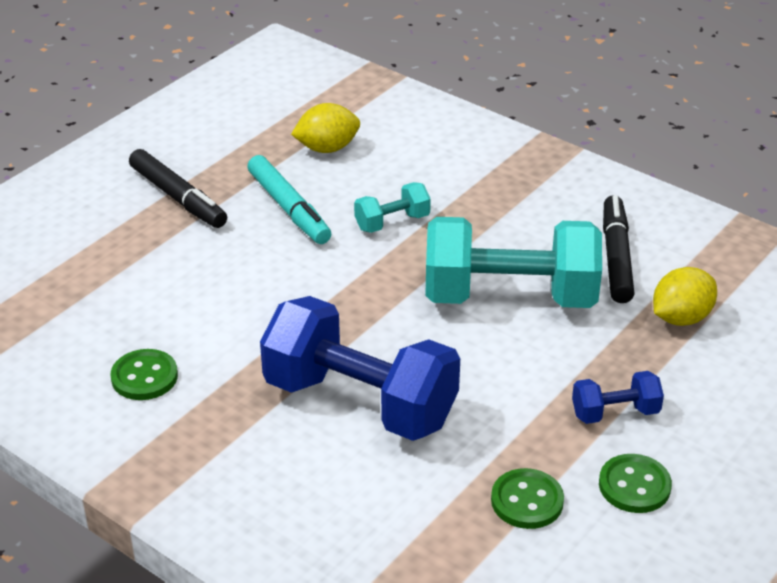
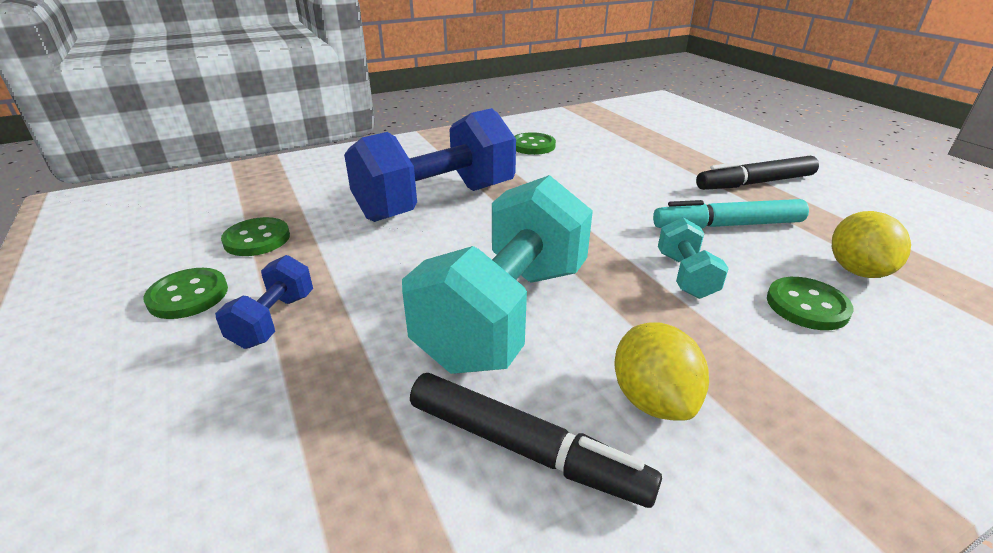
camera: 115 degrees right, 5 degrees down
yellow lemon [653,267,717,326] -> yellow lemon moved to [614,322,709,421]
none -> green button [767,277,854,330]

